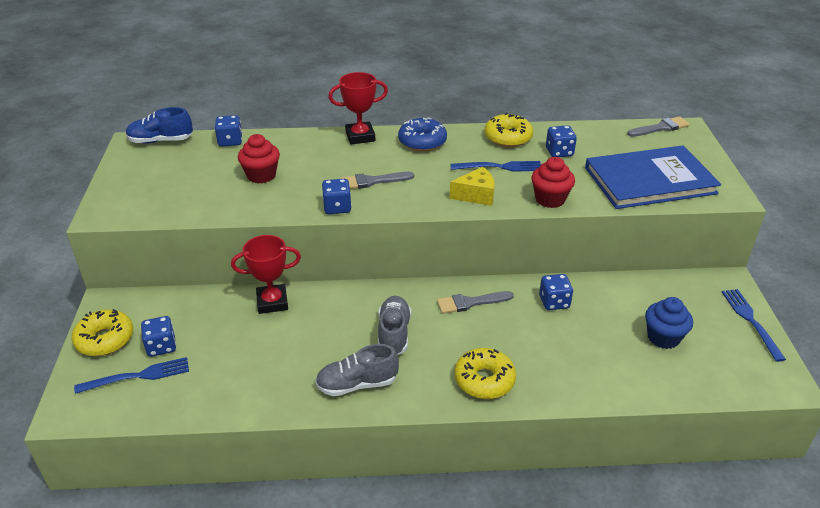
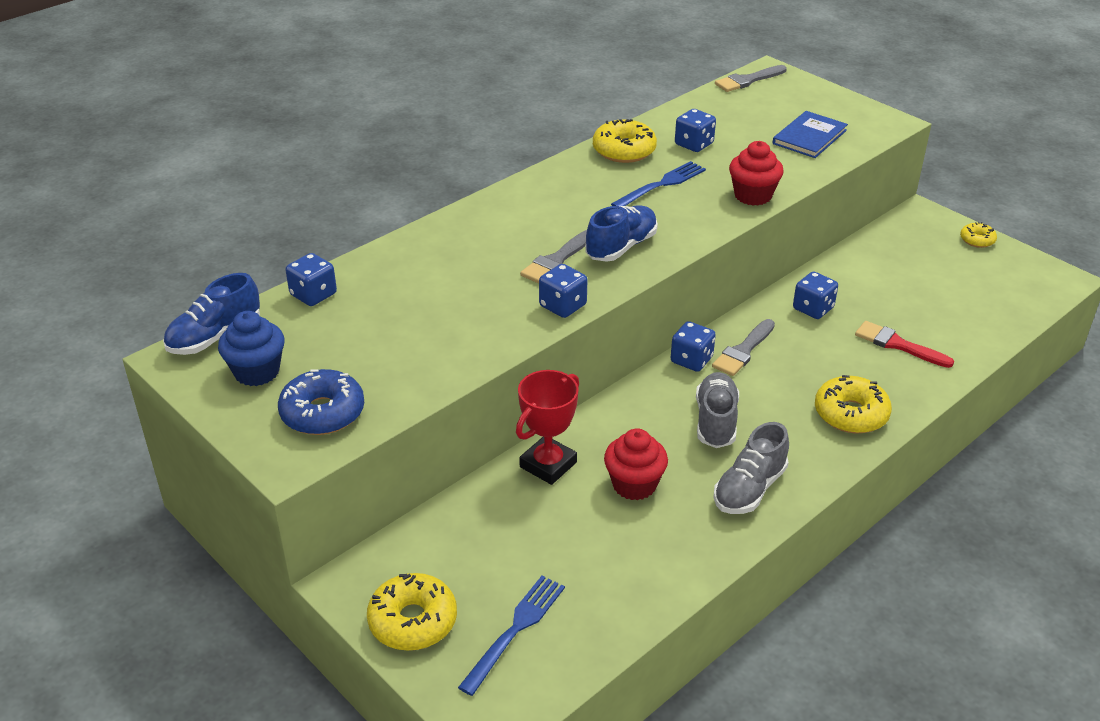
camera: 40 degrees left, 0 degrees up
blue dice [141,316,176,357] -> blue dice moved to [671,321,716,372]
red cupcake [238,134,280,184] -> red cupcake moved to [604,428,668,500]
red trophy [328,72,388,145] -> none
grey shoe [378,296,411,355] -> grey shoe turned 45 degrees clockwise [696,372,739,448]
blue donut [398,117,447,152] -> blue donut moved to [278,369,364,435]
yellow cheese [450,167,495,206] -> none
blue book [585,145,721,209] -> blue book [772,111,848,158], size x0.53
grey brush [627,116,690,137] -> grey brush turned 150 degrees counterclockwise [715,65,787,92]
blue cupcake [645,297,693,349] -> blue cupcake moved to [218,311,285,386]
blue fork [722,289,786,362] -> yellow donut [960,222,997,248]
none -> blue shoe [585,206,658,262]
none -> red brush [855,321,954,368]

